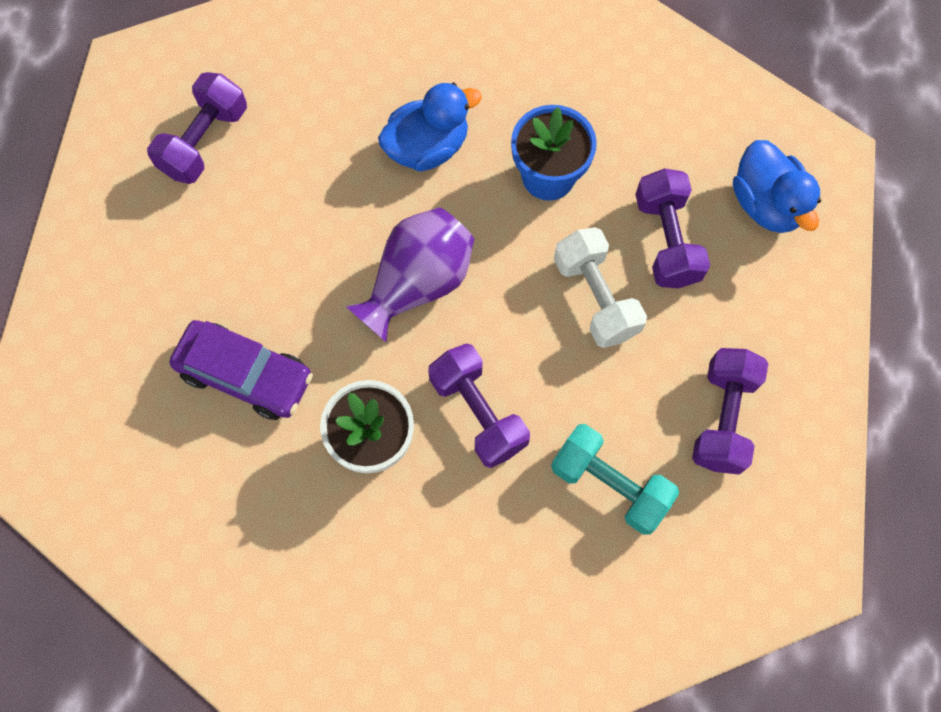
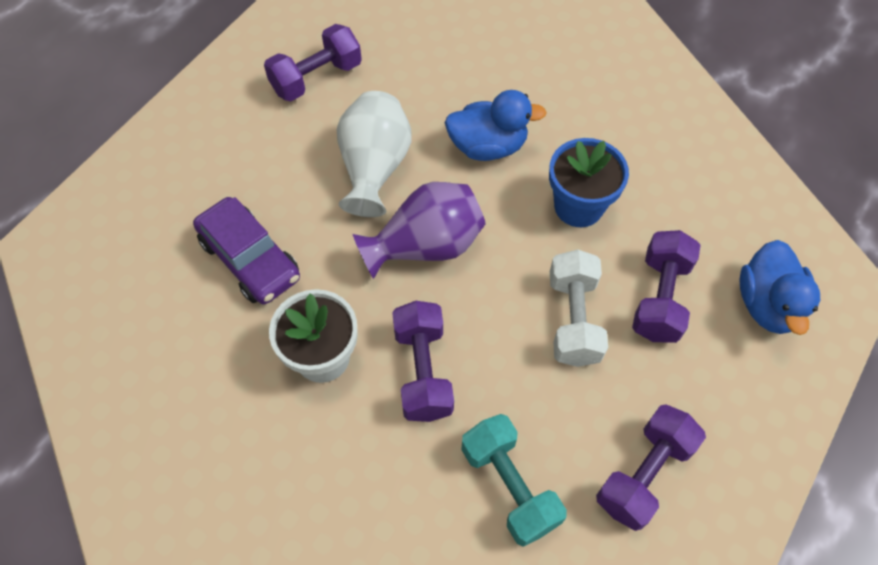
camera: 25 degrees right, 10 degrees down
none -> white vase [337,91,412,217]

